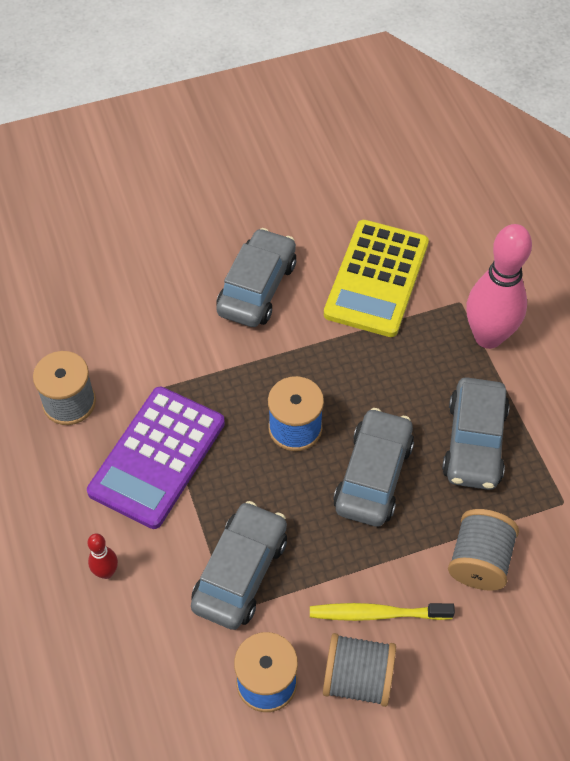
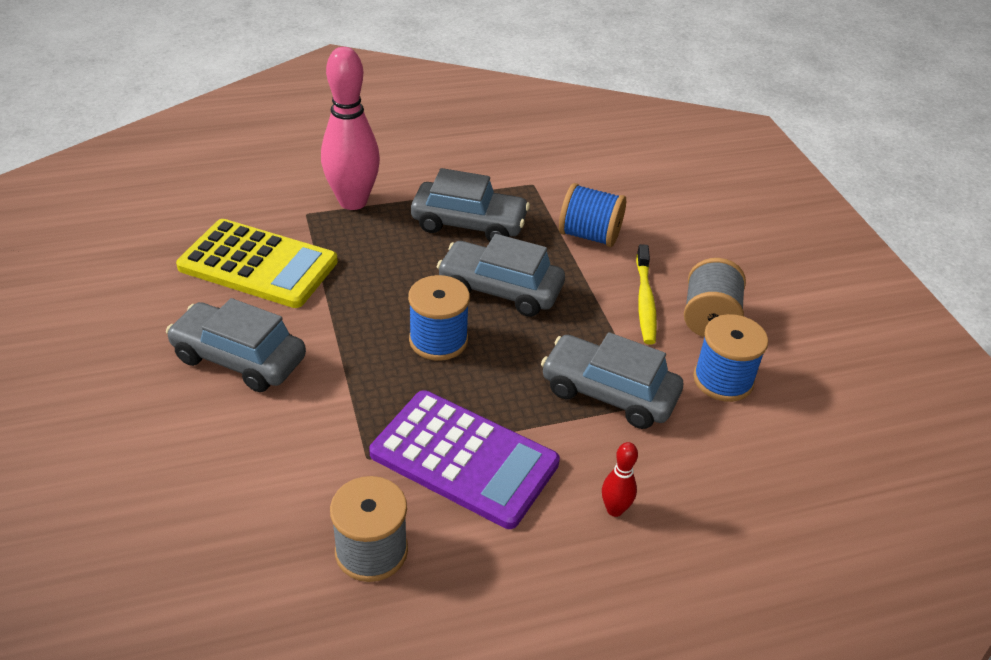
camera: 90 degrees left, 15 degrees down
grey spool [448,509,519,591] -> blue spool [559,183,626,247]

